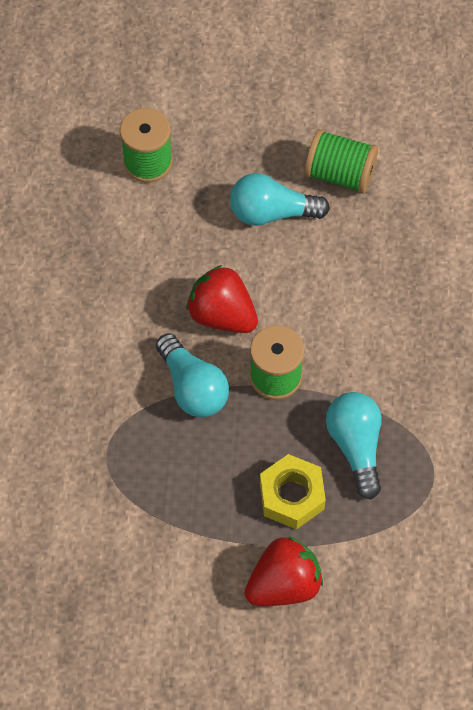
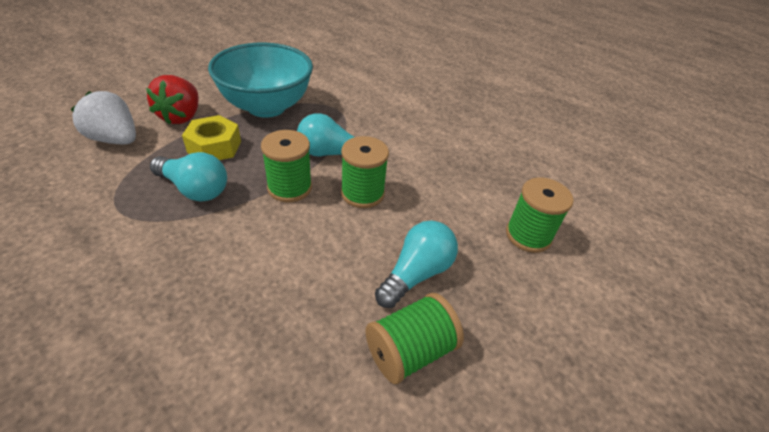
camera: 125 degrees right, 20 degrees down
red strawberry [187,265,258,333] -> green spool [341,136,389,208]
none -> white strawberry [71,91,136,144]
none -> turquoise bowl [208,43,313,118]

